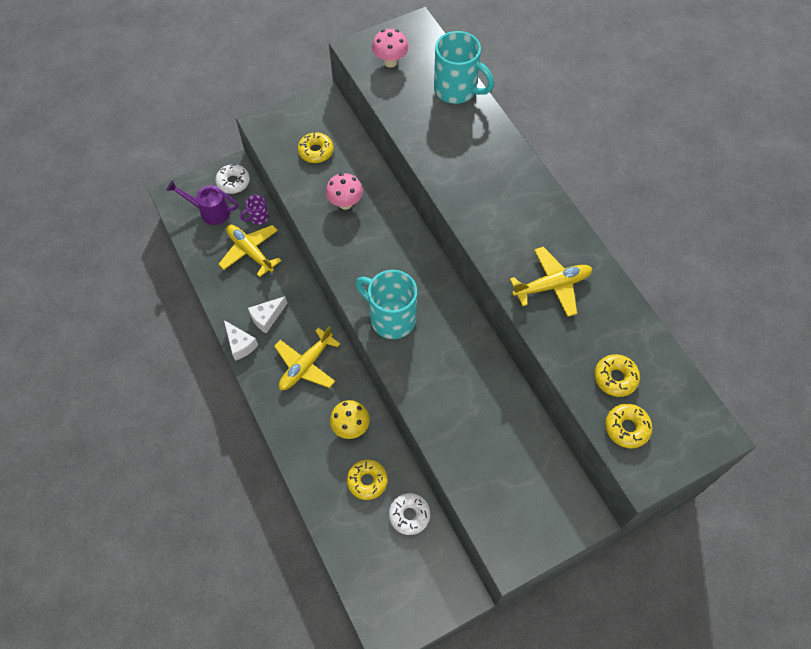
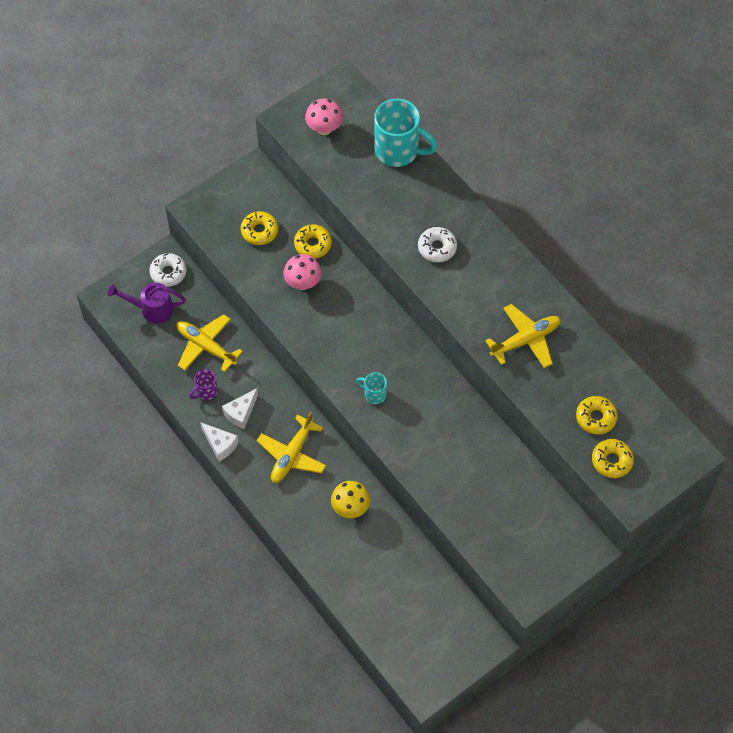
camera: 10 degrees left, 0 degrees up
purple mug [240,195,269,225] -> purple mug moved to [190,369,218,400]
yellow donut [347,460,388,500] -> yellow donut moved to [294,224,332,258]
turquoise mug [356,270,417,339] -> turquoise mug [356,372,387,404], size x0.49
white donut [389,493,430,535] -> white donut moved to [418,227,457,262]

